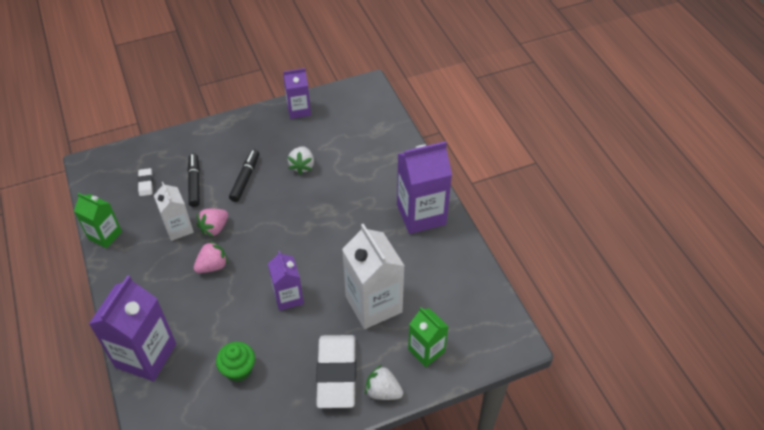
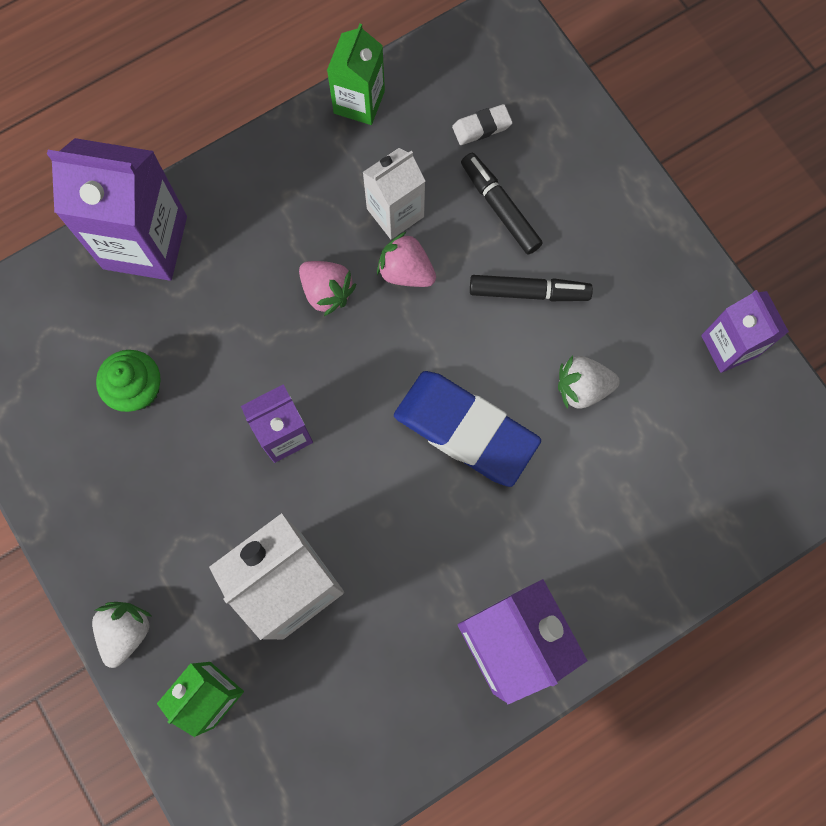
camera: 80 degrees right, 25 degrees up
black marker [188,153,200,207] -> black marker turned 105 degrees counterclockwise [461,153,543,254]
white eraser [316,335,356,408] -> none
none -> blue eraser [394,371,541,487]

